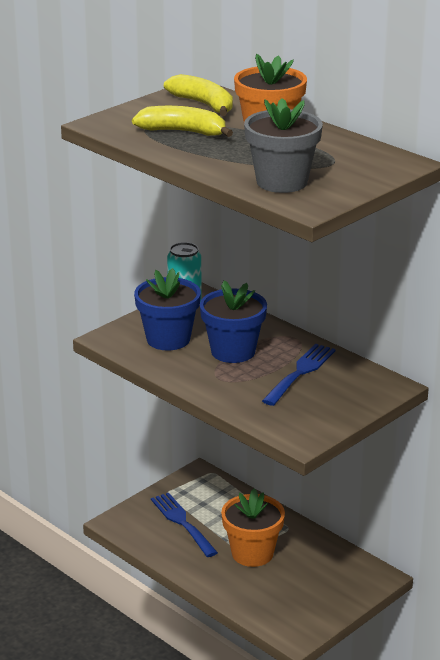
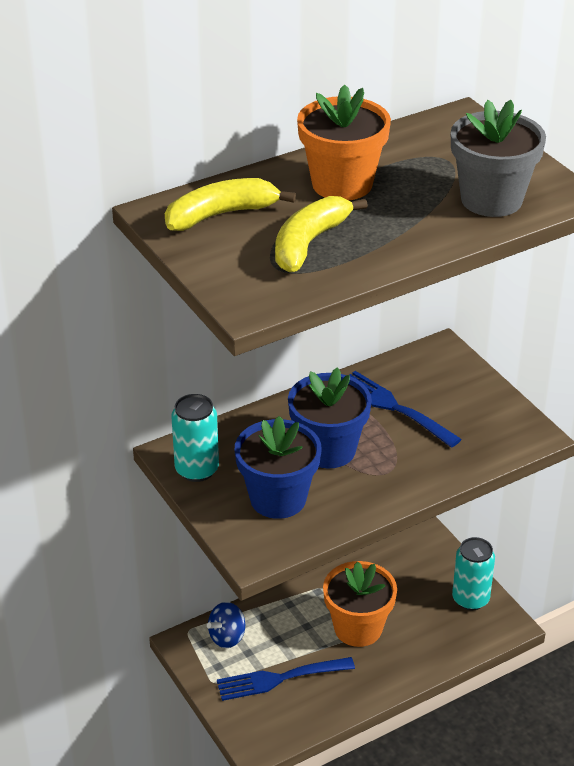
camera: 75 degrees left, 10 degrees up
none -> blue spinning top [207,602,245,648]
none -> turquoise can [452,537,495,610]

